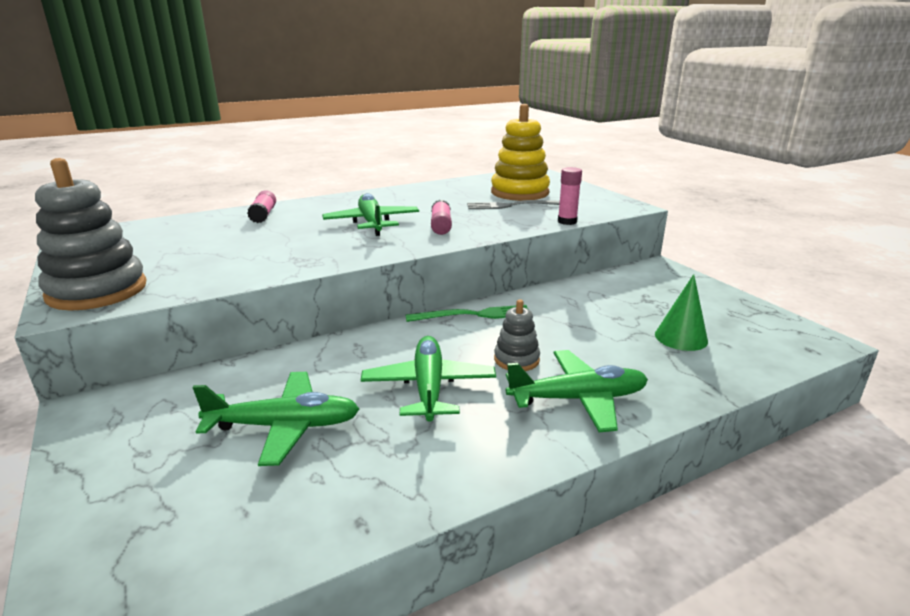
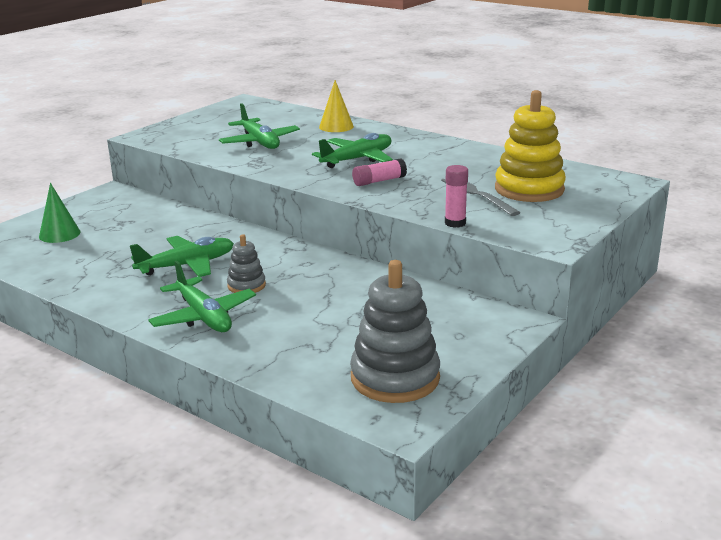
camera: 65 degrees right, 0 degrees up
grey stacking toy [35,158,147,310] -> grey stacking toy moved to [350,260,440,403]
green plane [193,372,359,466] -> green plane moved to [219,103,300,149]
pink glue stick [247,190,276,223] -> yellow cone [319,80,354,132]
green fork [405,305,528,322] -> none
green cone [655,274,708,351] -> green cone moved to [39,183,80,243]

